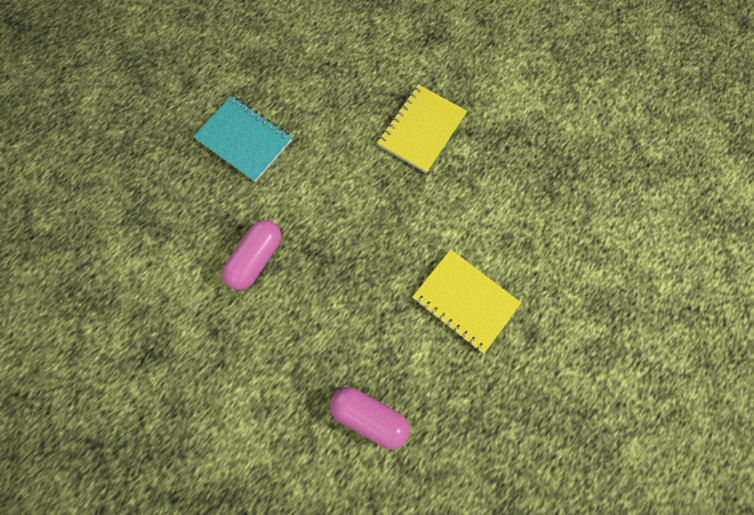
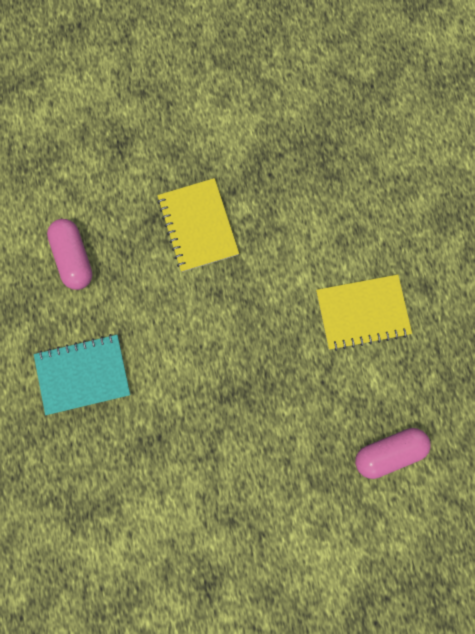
camera: 50 degrees left, 5 degrees up
pink capsule [222,220,282,290] -> pink capsule moved to [47,219,92,290]

